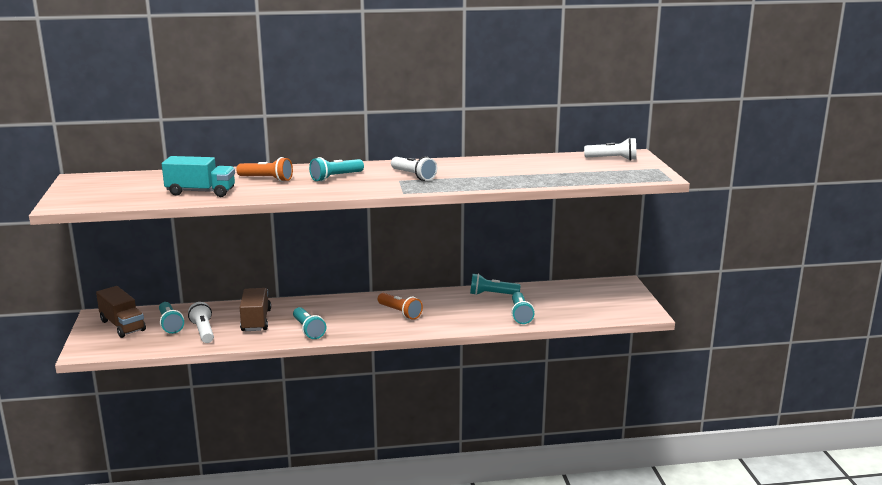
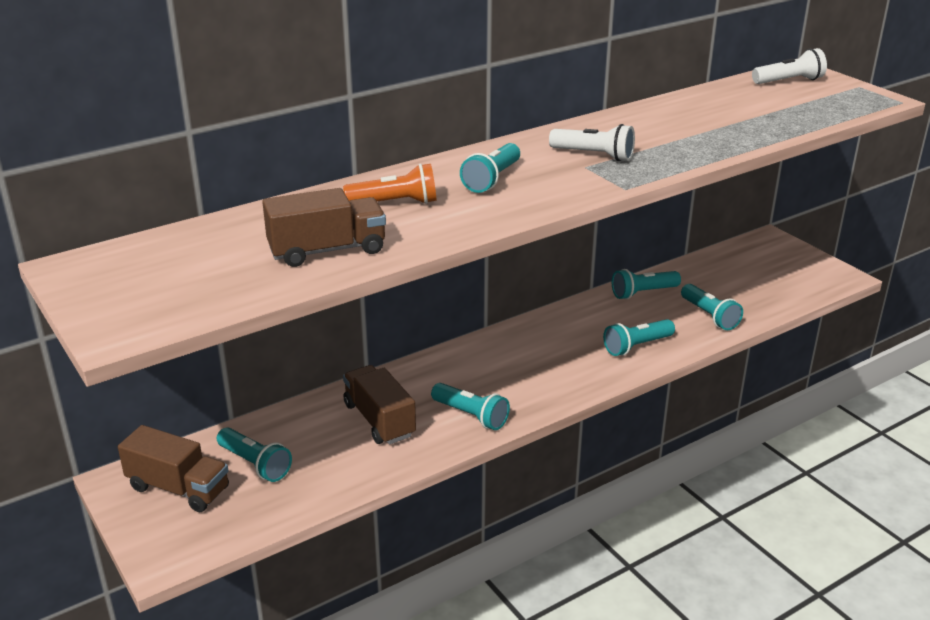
camera: 25 degrees left, 10 degrees up
turquoise truck [162,156,235,197] -> brown truck [262,188,386,267]
white flashlight [188,302,214,343] -> none
orange flashlight [378,293,423,320] -> none
none -> turquoise flashlight [603,319,675,356]

